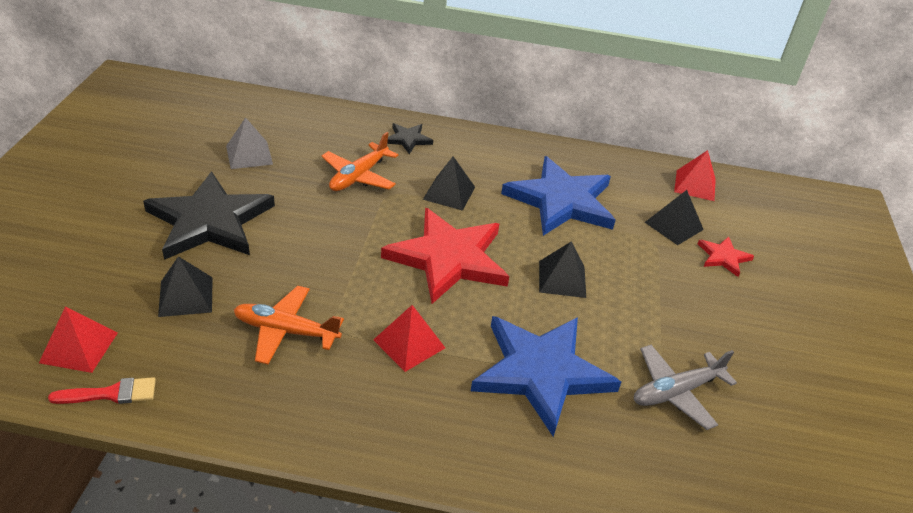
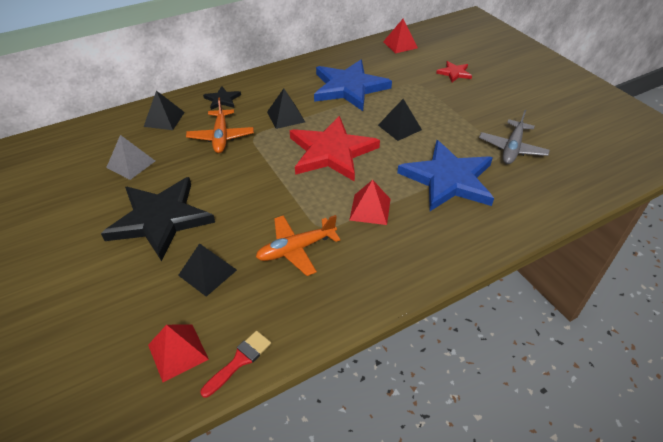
camera: 35 degrees left, 5 degrees up
black pyramid [645,190,704,245] -> black pyramid moved to [144,91,185,130]

